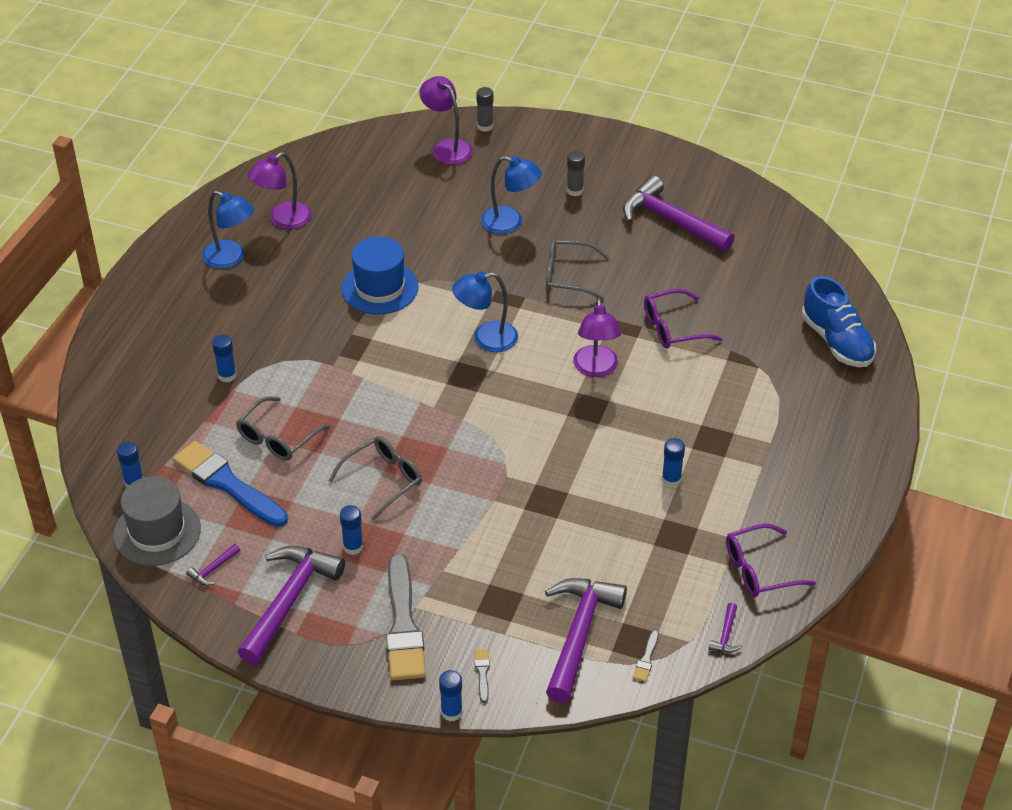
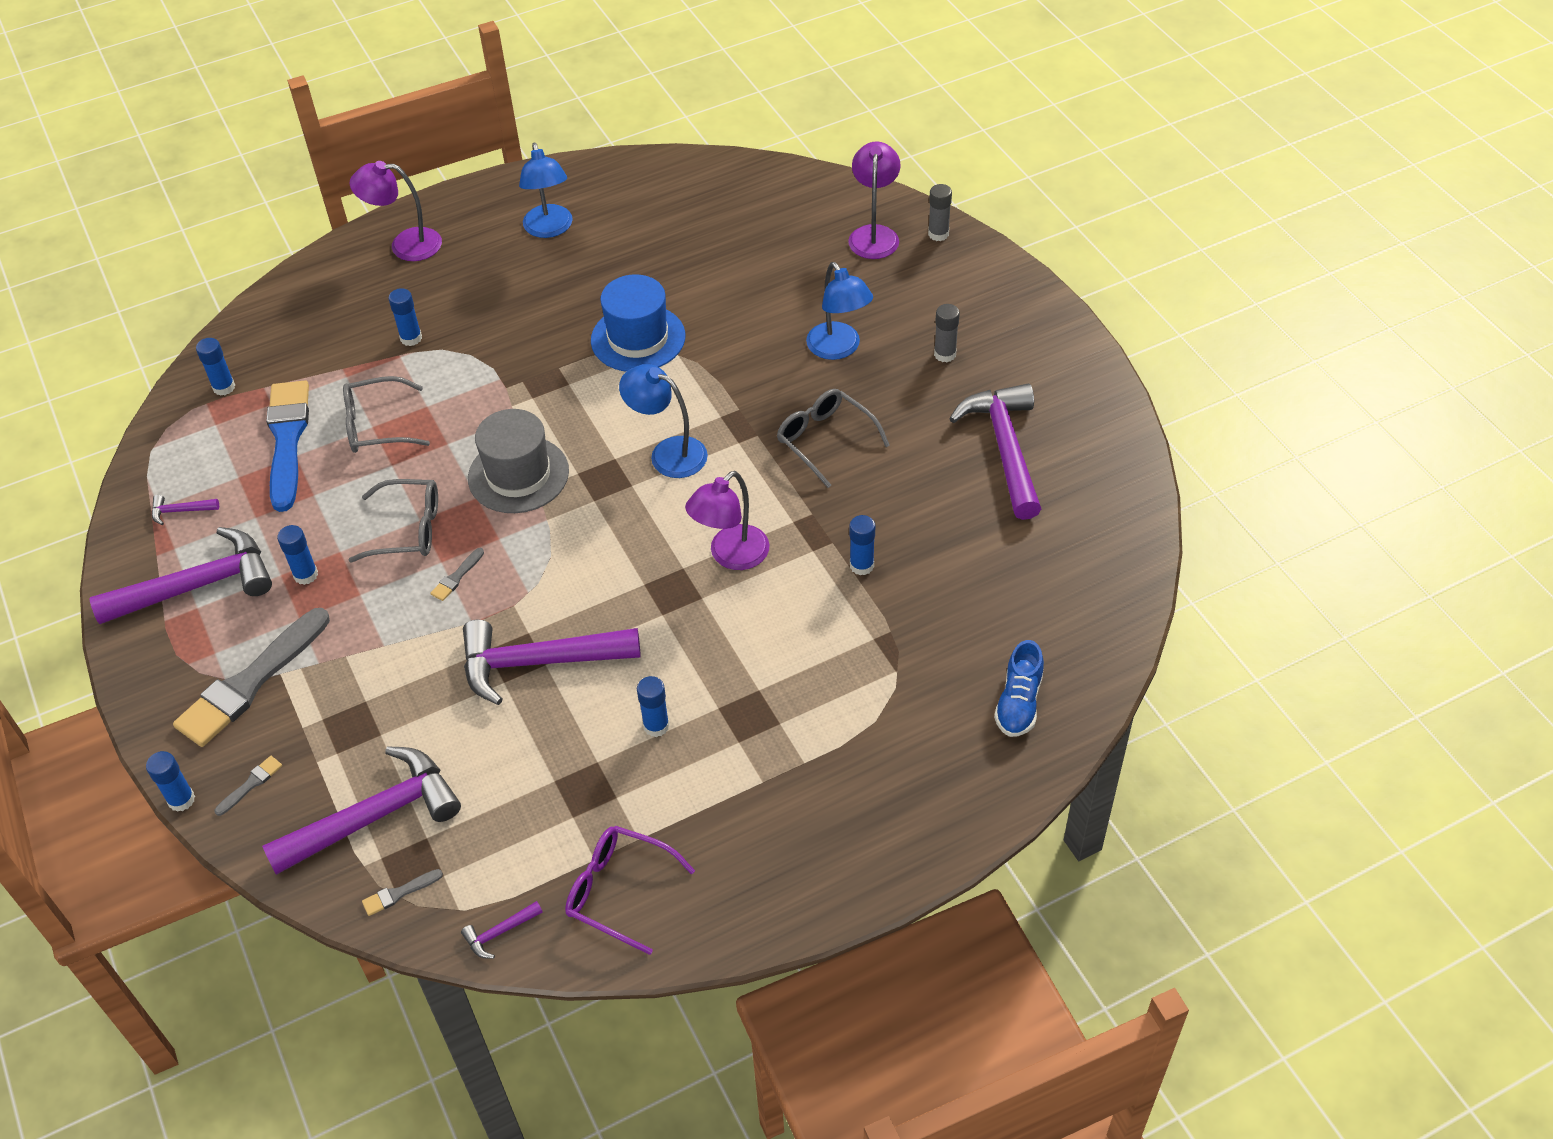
camera: 45 degrees right, 5 degrees up
grey hat [113,476,201,566] -> grey hat moved to [468,409,569,513]
purple lamp [248,152,311,229] -> purple lamp moved to [350,161,442,261]
purple glasses [644,289,723,348] -> blue glue stick [849,515,875,575]
blue shoe [802,276,876,367] -> blue shoe [994,640,1044,737], size x0.66
none -> grey brush [431,548,484,601]
none -> purple hammer [463,620,641,705]

